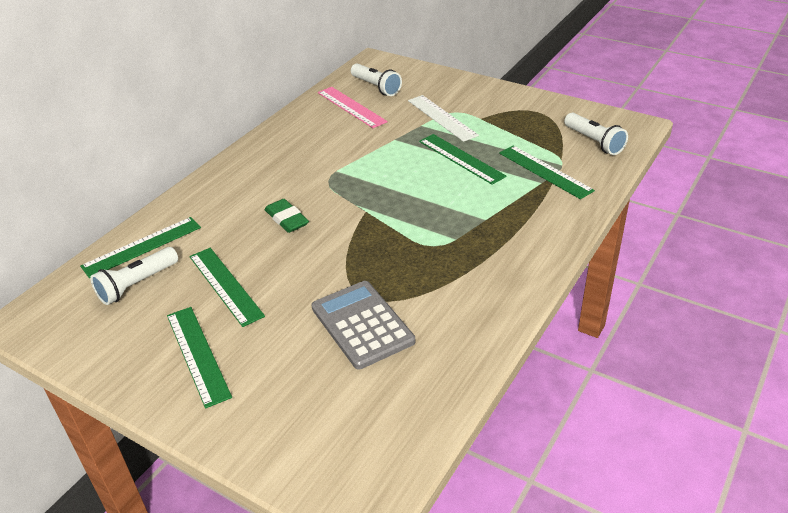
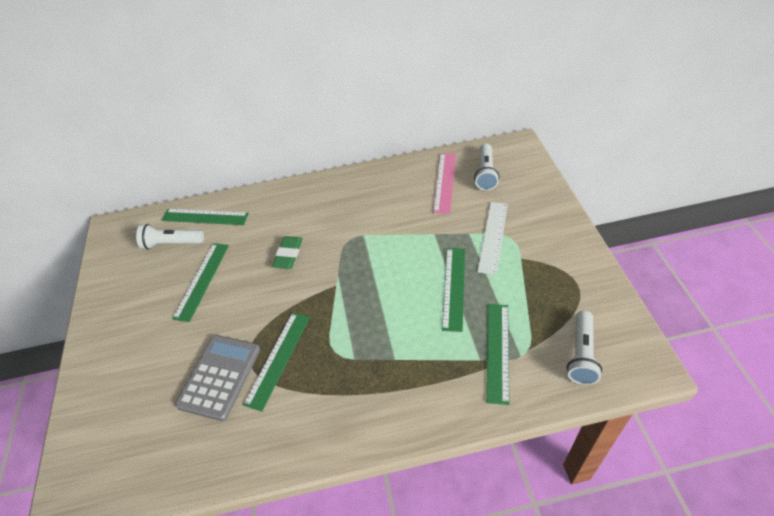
camera: 50 degrees right, 10 degrees up
green ruler [167,307,232,408] -> green ruler moved to [243,312,310,412]

